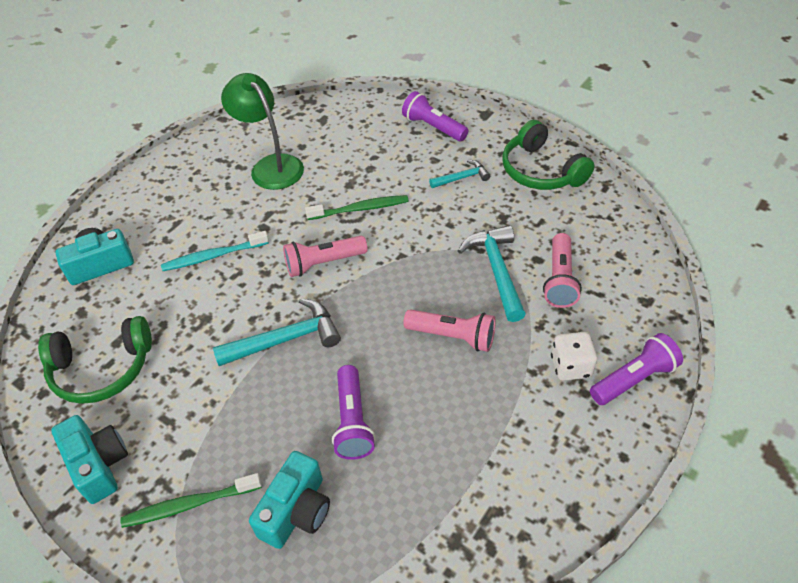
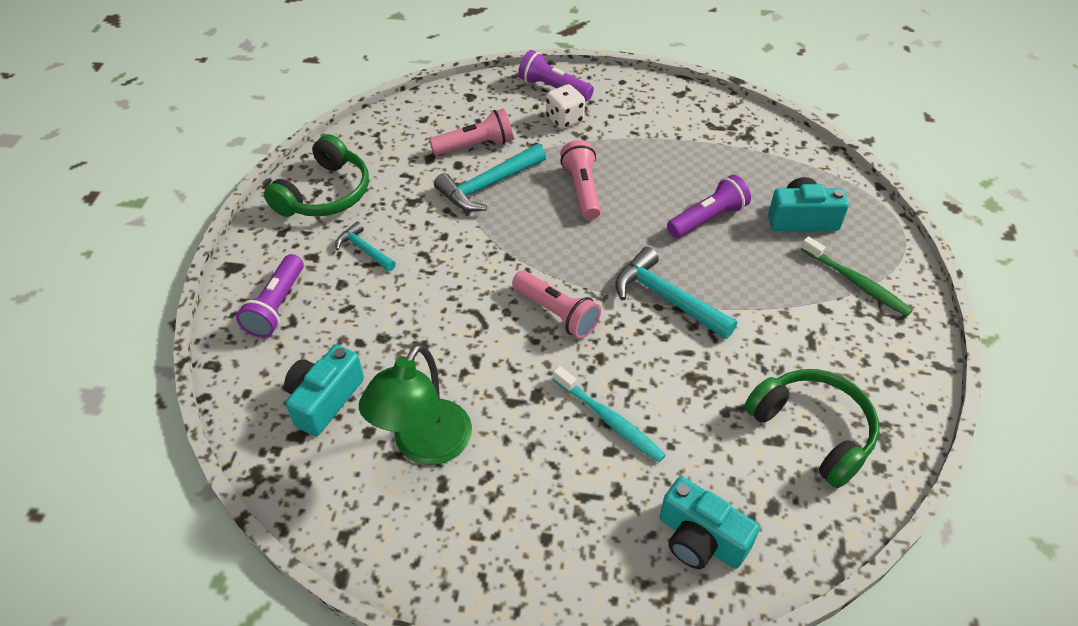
camera: 120 degrees left, 0 degrees up
turquoise camera [51,415,128,504] -> turquoise camera moved to [284,345,364,436]
green toothbrush [305,195,409,220] -> none

